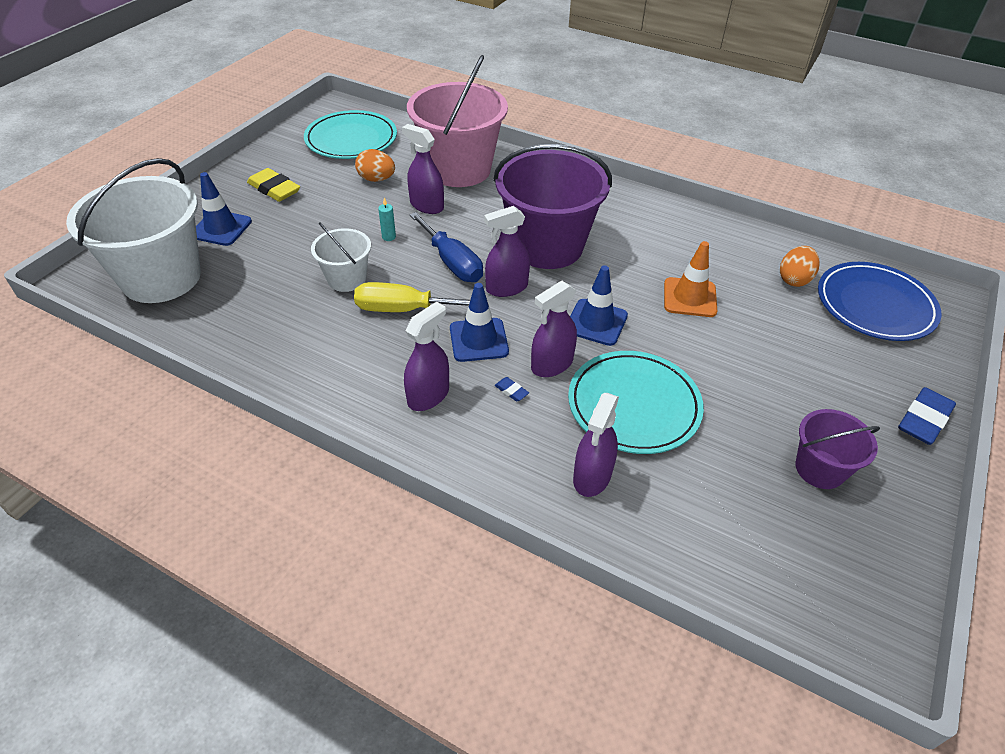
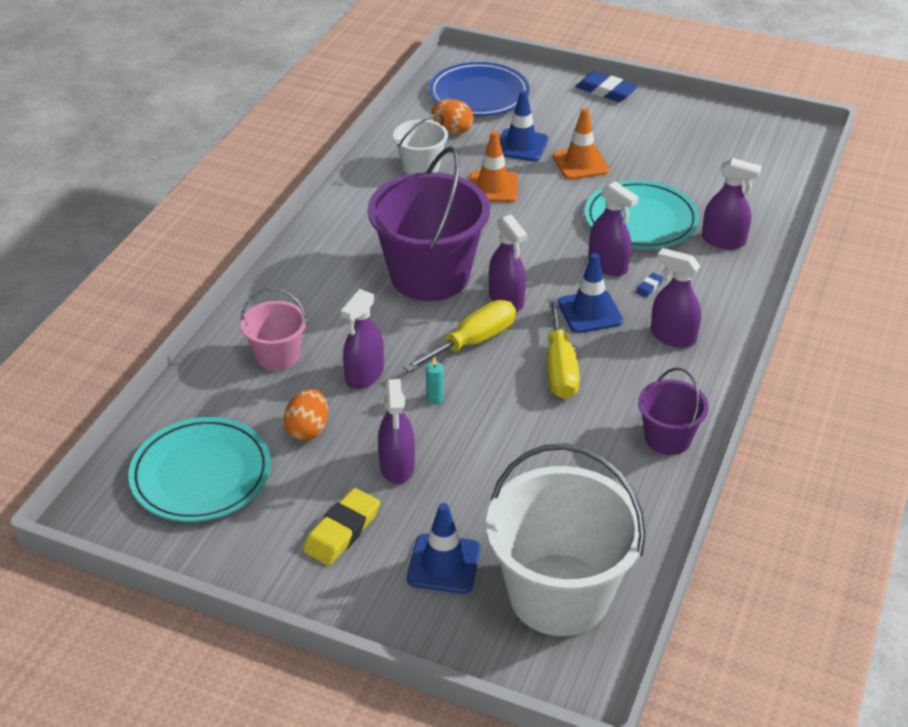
camera: 95 degrees left, 5 degrees down
white bucket [311,222,371,292] -> white bucket moved to [393,114,448,175]
pink bucket [407,55,508,187] -> pink bucket [240,288,307,371], size x0.51
blue screwdriver [409,212,483,282] -> yellow screwdriver [403,300,516,372]
blue traffic cone [570,265,628,346] -> blue traffic cone moved to [500,90,548,161]
purple bucket [796,409,880,489] -> purple bucket moved to [638,368,709,455]
none -> purple spray bottle [378,379,415,484]
none -> orange traffic cone [553,108,610,180]

